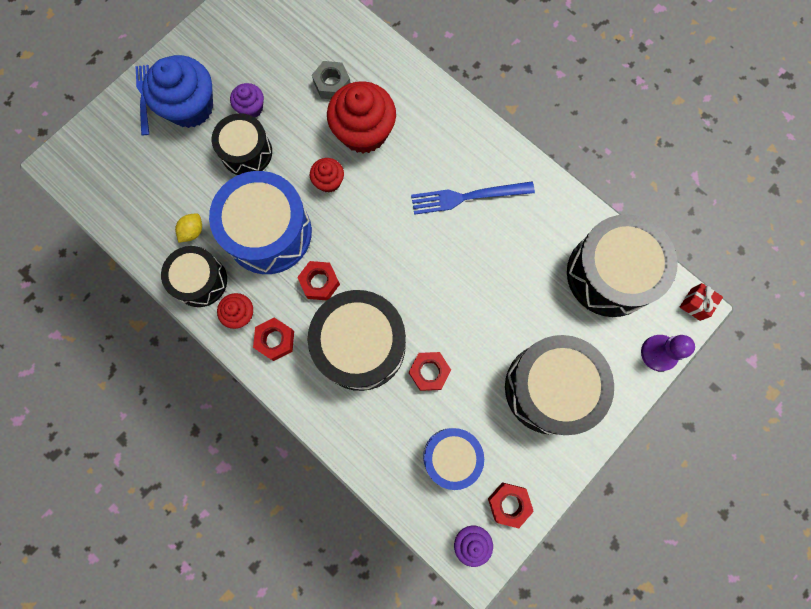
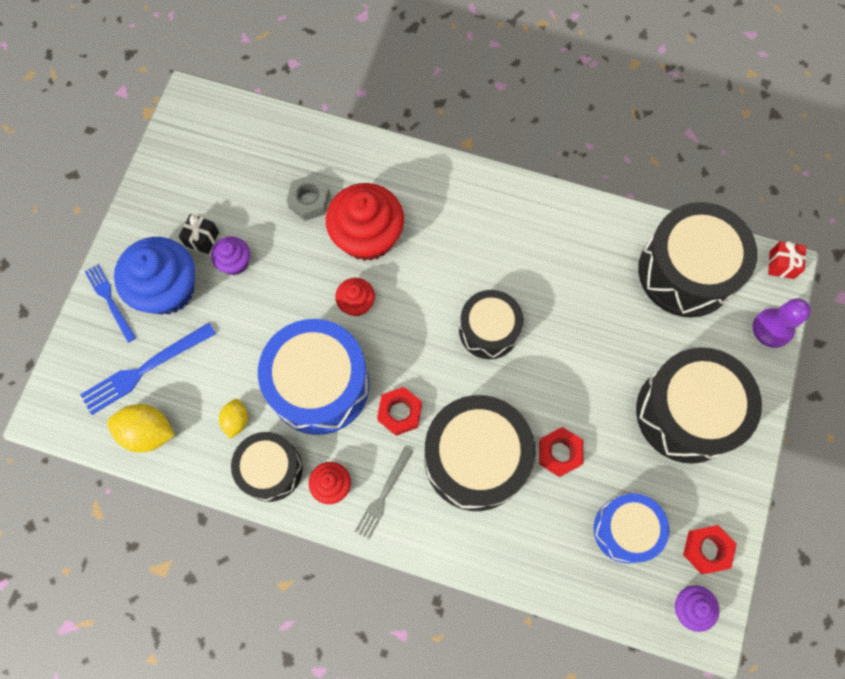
camera: 25 degrees left, 5 degrees down
black drum [212,113,272,175] -> black drum moved to [459,290,523,359]
red nut [253,318,294,361] -> grey fork [355,447,413,539]
blue fork [411,182,535,215] -> blue fork moved to [80,323,216,415]
none -> yellow lemon [107,404,175,453]
none -> black gift [179,214,219,254]

